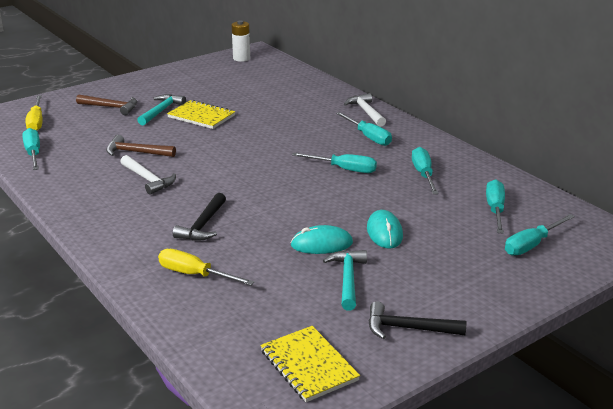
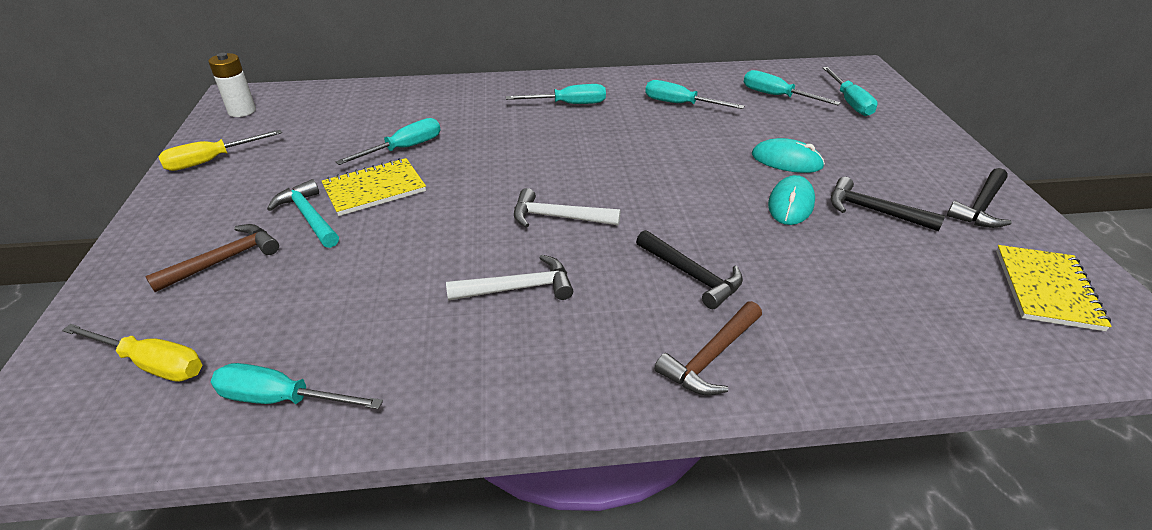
camera: 60 degrees left, 10 degrees up
brown hammer [106,135,176,157] -> brown hammer moved to [654,301,762,395]
yellow screwdriver [158,249,254,286] -> yellow screwdriver moved to [158,130,282,171]
yellow notebook [260,326,360,402] -> yellow notebook turned 75 degrees counterclockwise [996,245,1111,331]
turquoise screwdriver [292,152,377,173] -> turquoise screwdriver moved to [335,118,441,165]
turquoise hammer [323,250,367,310] -> black hammer [831,177,945,231]
white hammer [344,93,386,127] -> white hammer moved to [514,188,621,228]

